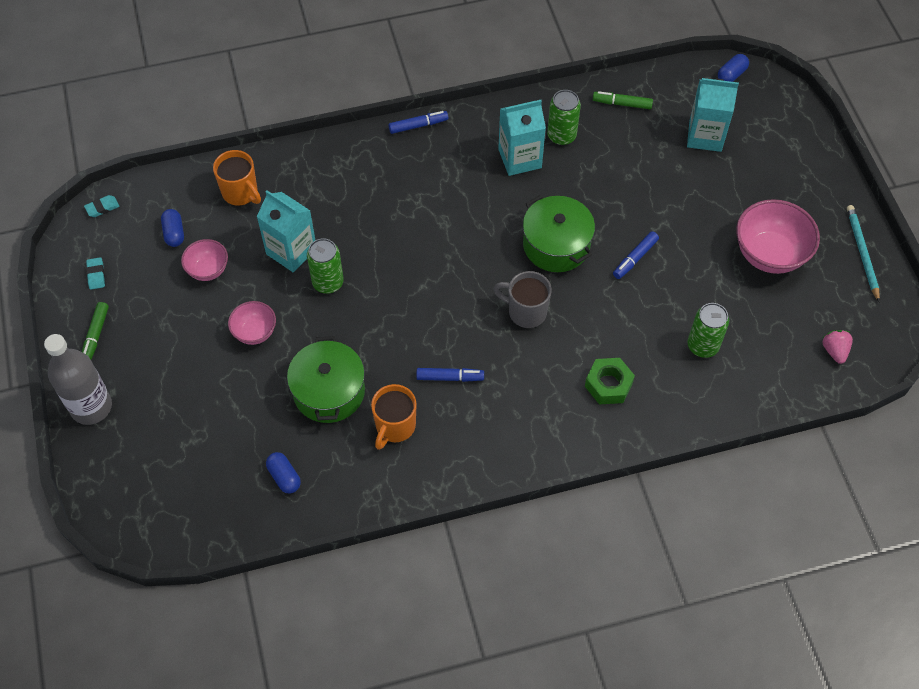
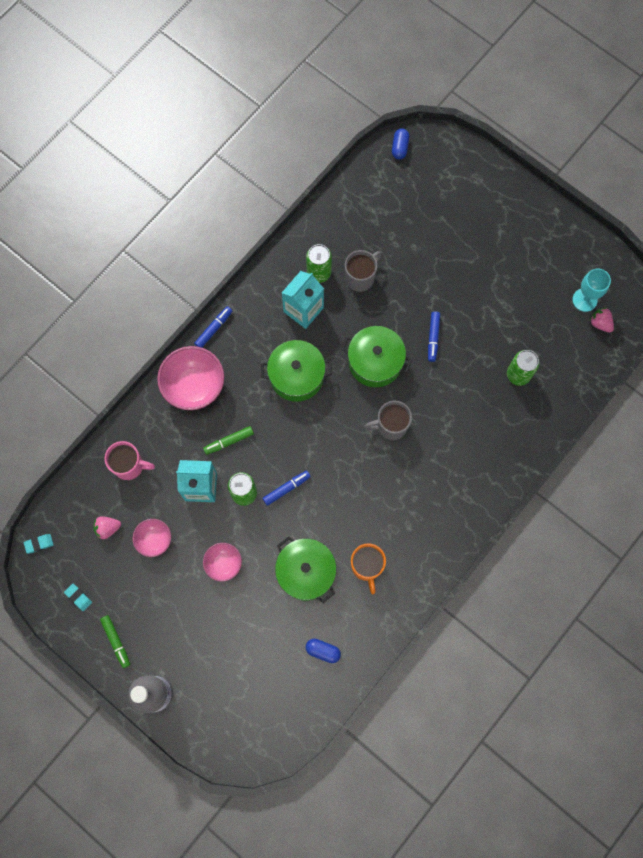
camera: 35 degrees left, 15 degrees up
turquoise eraser [84,195,119,217] -> turquoise eraser turned 45 degrees clockwise [24,534,54,554]
blue capsule [161,209,184,247] -> pink strawberry [94,516,121,539]
orange mug [213,150,261,206] -> pink mug [105,441,155,480]
blue marker [416,368,484,382] -> blue marker moved to [263,471,311,506]
green nut [585,358,635,405] -> none
green marker [593,91,653,109] -> green marker moved to [203,426,254,455]
turquoise carton [687,78,739,152] -> none
pink bowl [736,199,820,274] -> pink bowl moved to [157,346,224,410]
turquoise pencil [847,205,880,302] -> none
none -> green pot [261,340,332,402]
none -> grey mug [345,250,382,292]
none -> turquoise goblet [572,268,611,312]

